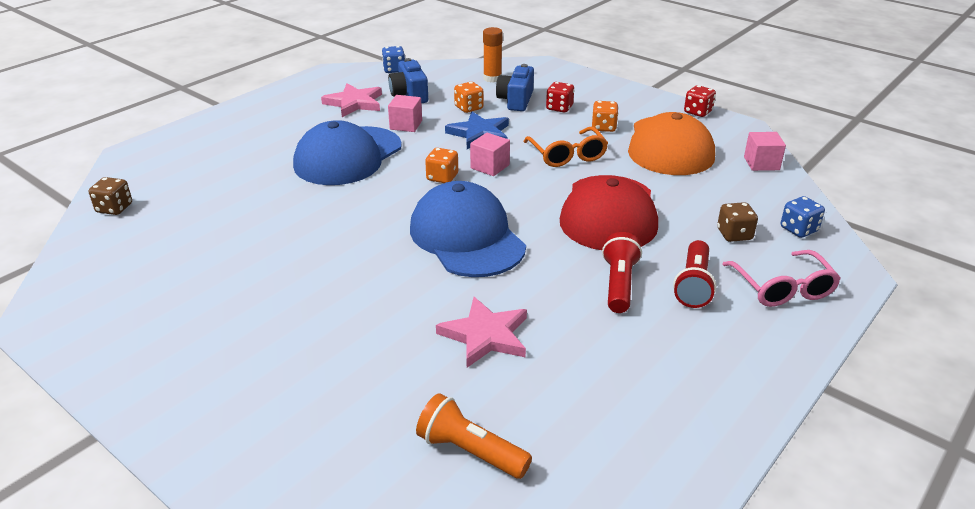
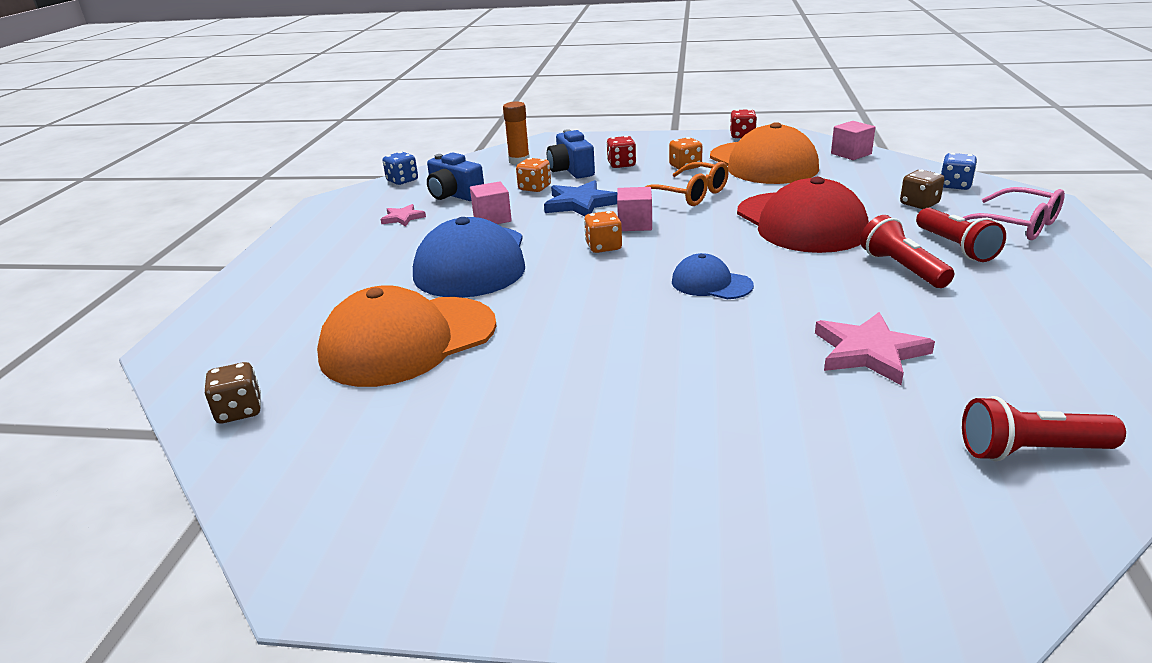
camera: 30 degrees left, 5 degrees down
pink star [321,83,382,117] -> pink star [381,204,426,226], size x0.57
blue cap [410,181,526,277] -> blue cap [672,253,754,299], size x0.50
orange flashlight [416,393,532,479] -> red flashlight [962,396,1126,461]
none -> orange cap [317,285,497,387]

